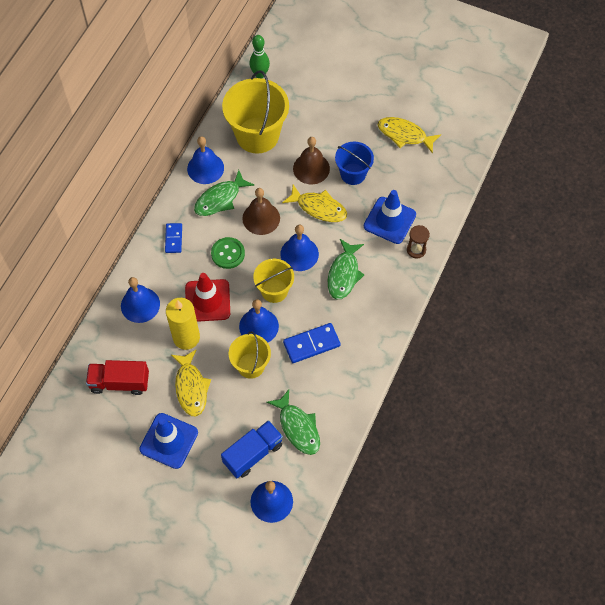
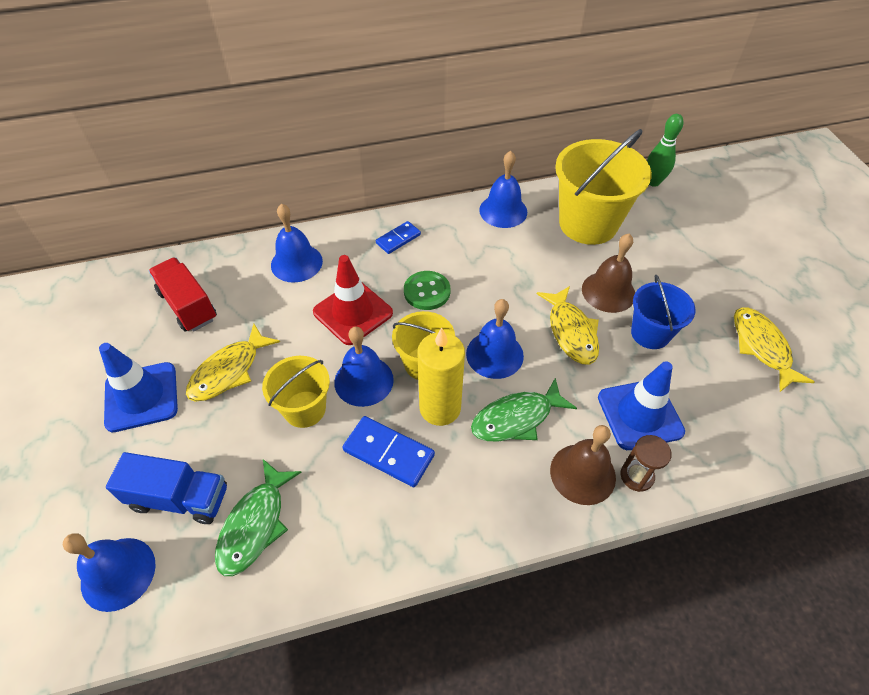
camera: 50 degrees right, 10 degrees down
yellow candle [166,298,200,350] -> yellow candle moved to [417,327,465,426]
green fish [194,170,254,216] -> none
brown bell [242,188,280,235] -> brown bell moved to [550,425,616,505]

